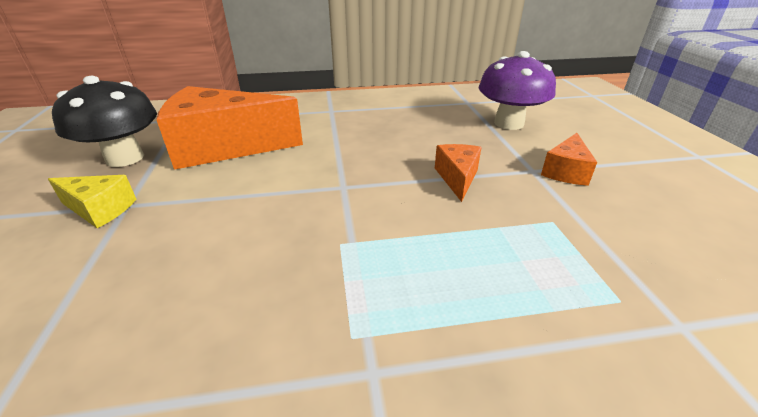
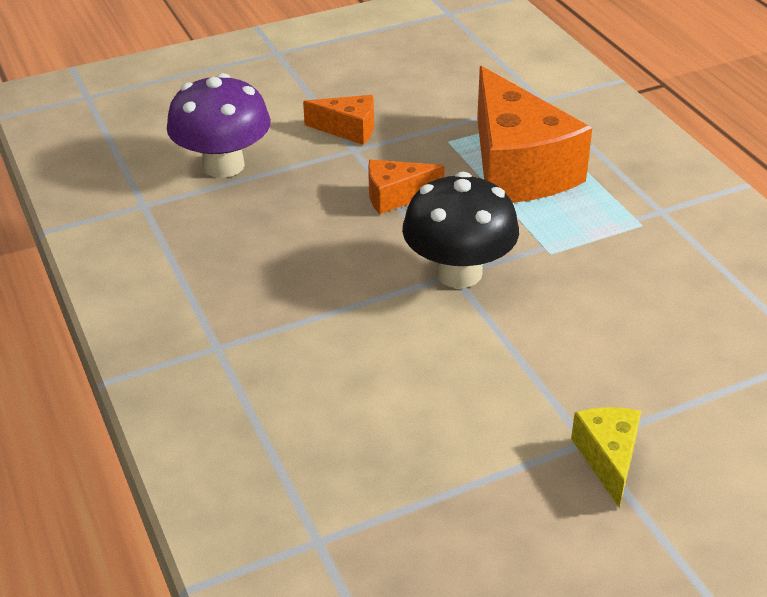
camera: 105 degrees left, 5 degrees up
black mushroom [52,76,157,167] -> black mushroom moved to [402,171,519,288]
orange cheese [156,86,303,170] -> orange cheese moved to [477,66,592,203]

